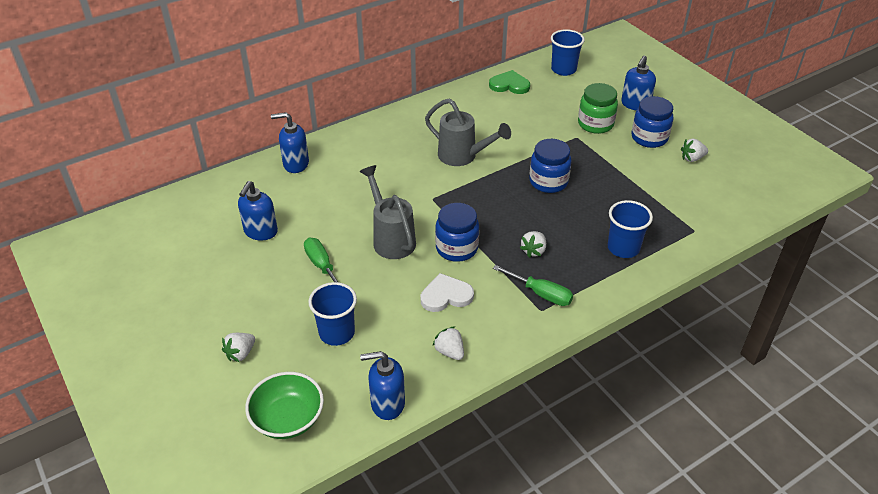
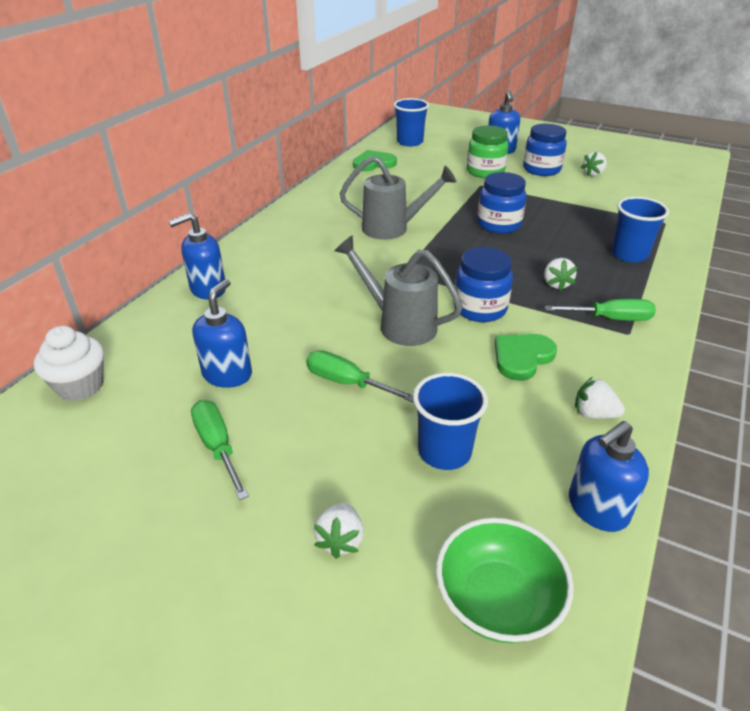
camera: 30 degrees left, 5 degrees down
blue soap dispenser [238,181,278,241] -> blue soap dispenser turned 150 degrees counterclockwise [192,279,252,388]
white heart [421,273,474,312] -> green heart [495,334,557,381]
none -> white cupcake [34,326,104,401]
none -> green screwdriver [191,400,249,500]

